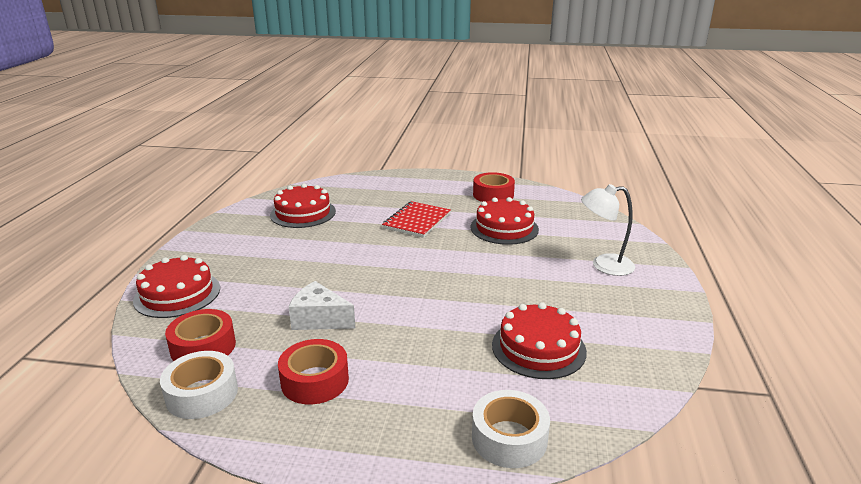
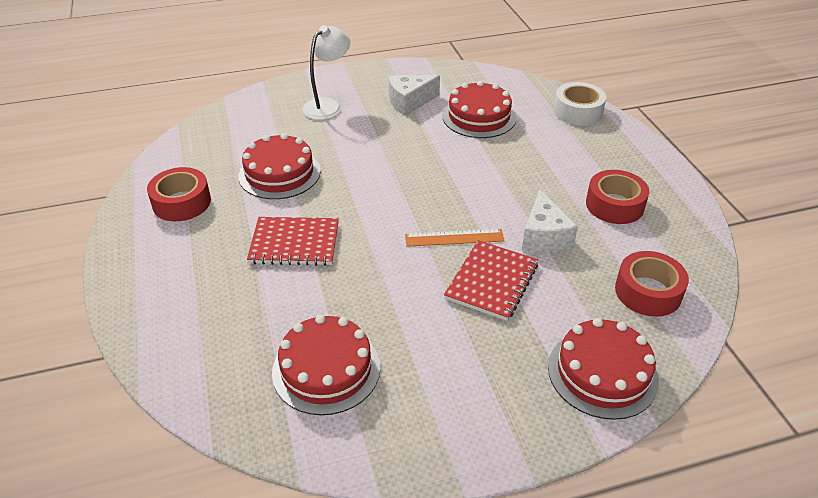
camera: 115 degrees left, 15 degrees up
white tape [160,351,238,419] -> none
white lamp [581,184,635,276] -> white lamp turned 120 degrees counterclockwise [302,25,350,120]
none -> white cheese [389,75,440,116]
none -> orange ruler [405,229,504,247]
none -> red notebook [444,240,538,321]

